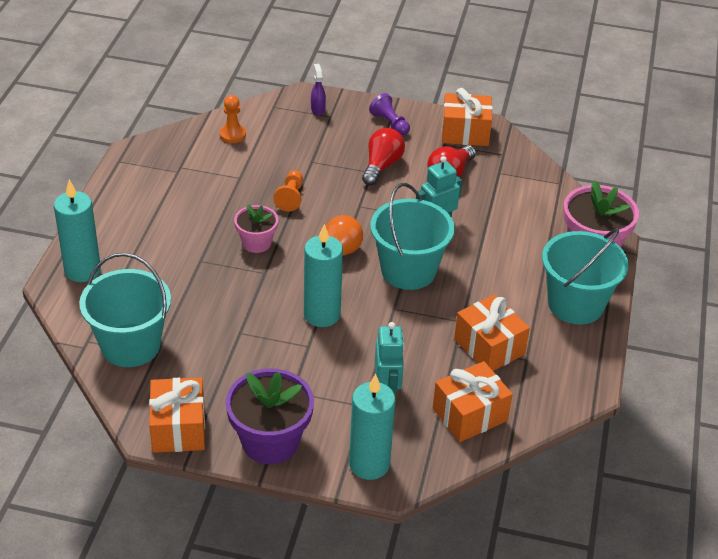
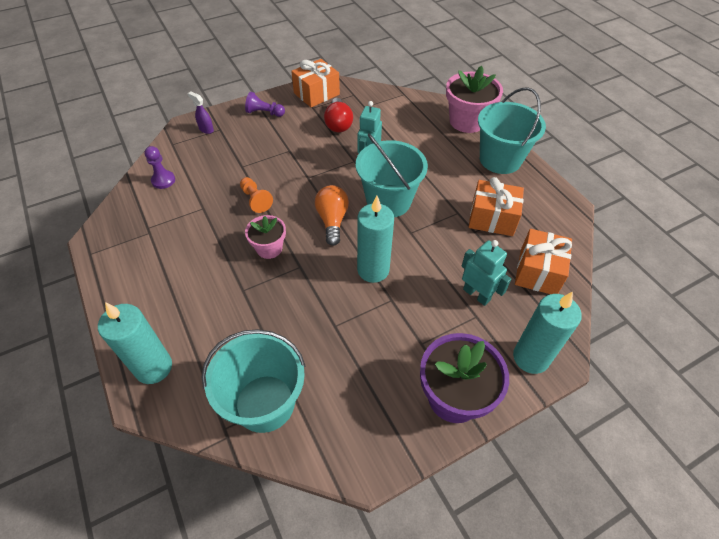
camera: 40 degrees left, 10 degrees up
orange gift [149,378,205,453] -> none
orange pawn [220,95,246,143] -> purple pawn [145,146,175,189]
red light bulb [362,128,405,185] -> none

